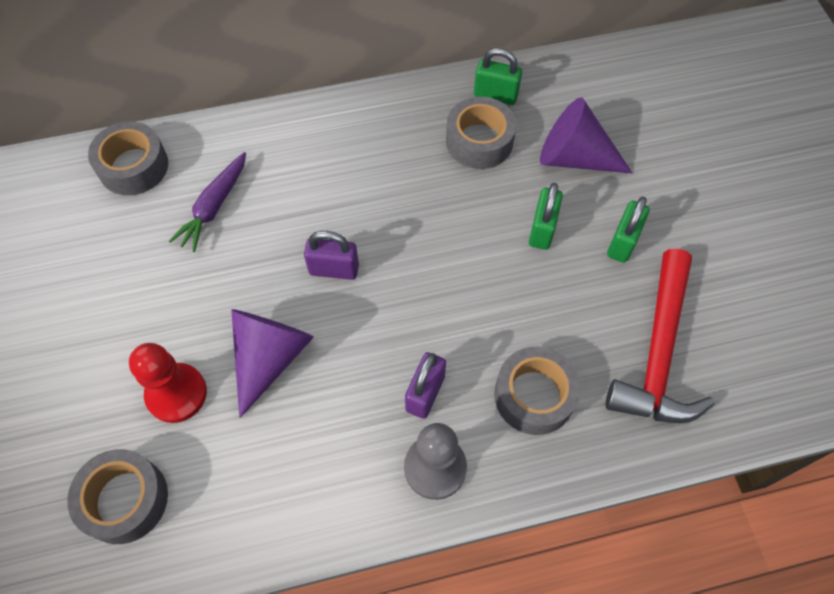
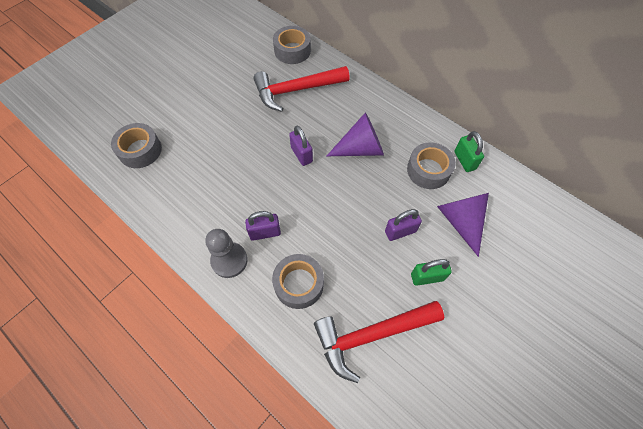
camera: 55 degrees right, 0 degrees up
red pawn [129,343,207,423] -> none
purple carrot [169,152,246,252] -> red hammer [253,66,350,112]
purple cone [231,309,314,418] -> purple cone moved to [327,112,384,156]
green padlock [529,183,563,250] -> purple padlock [385,209,422,241]

